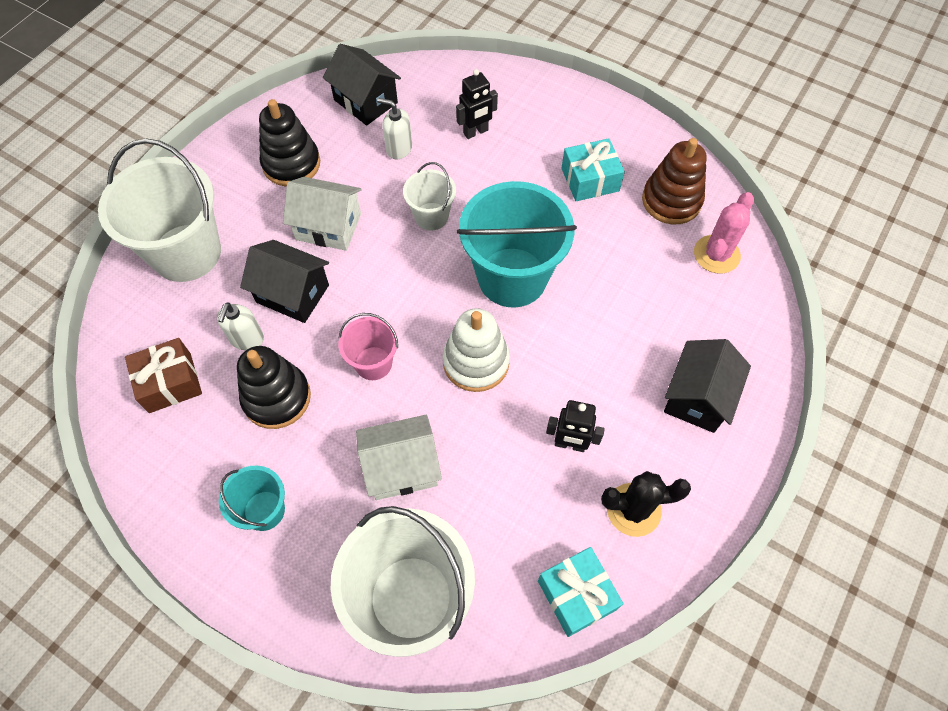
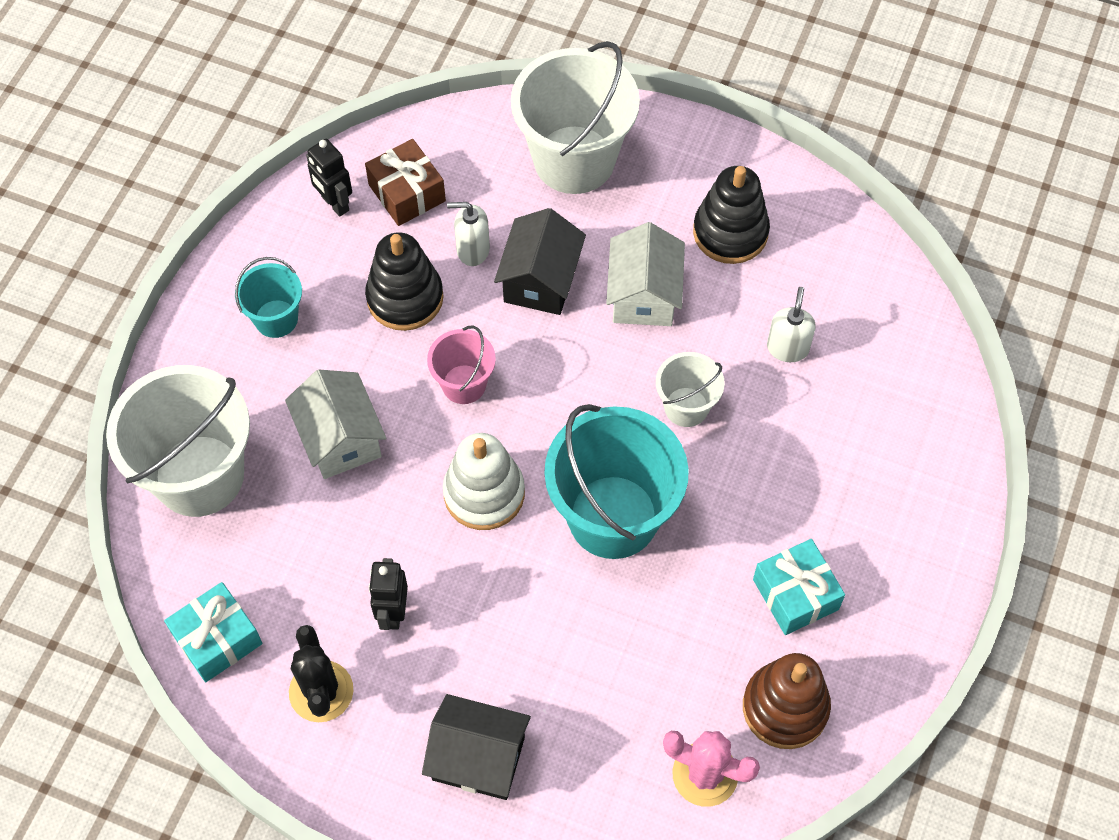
camera: 80 degrees right, 0 degrees up
black house [323,44,401,126] -> none
black robot [456,69,498,139] -> black robot moved to [306,139,352,217]

